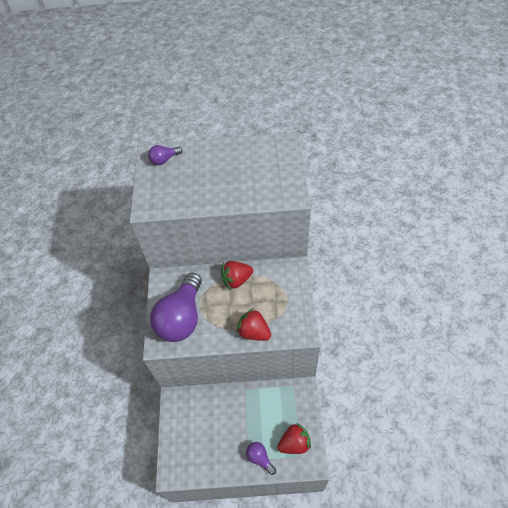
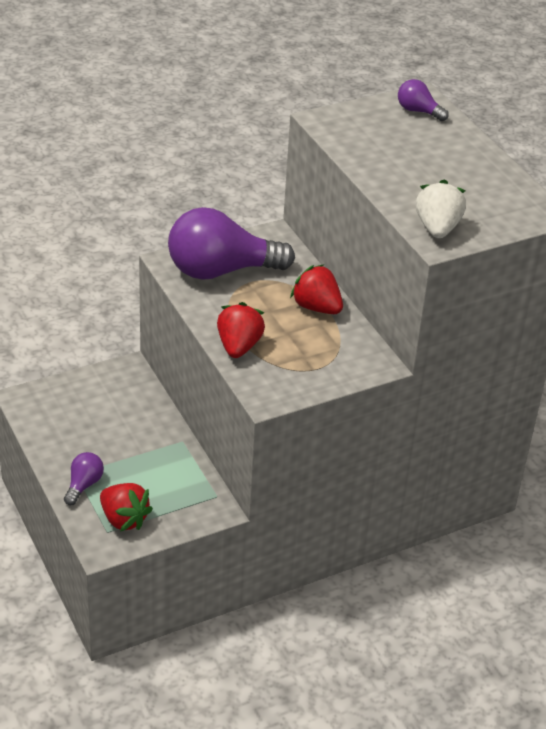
camera: 60 degrees right, 15 degrees down
none -> white strawberry [416,179,466,238]

